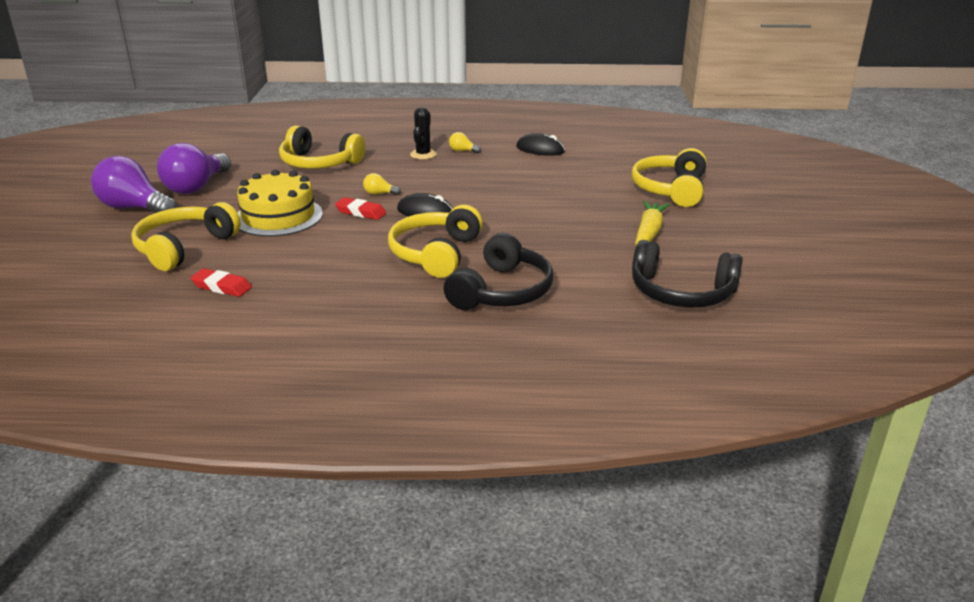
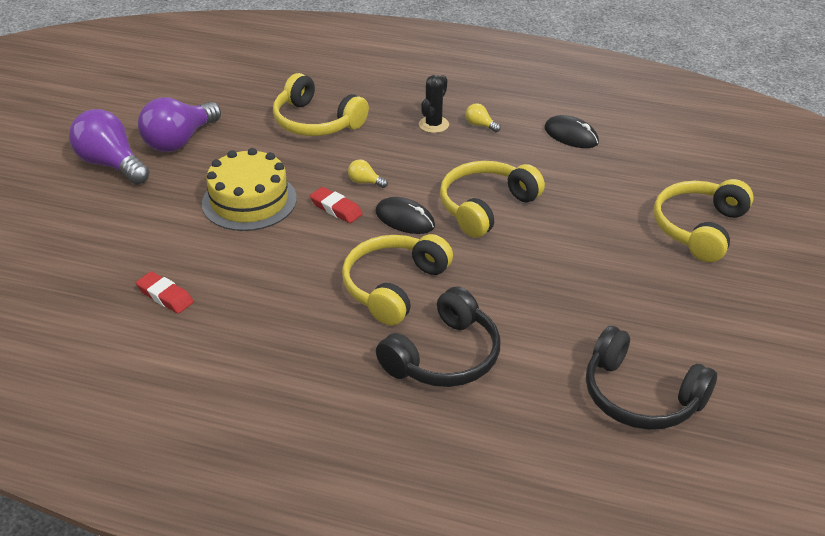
camera: 15 degrees right, 10 degrees up
yellow headphones [131,202,241,271] -> yellow headphones moved to [440,161,545,238]
yellow carrot [635,200,670,246] -> none

